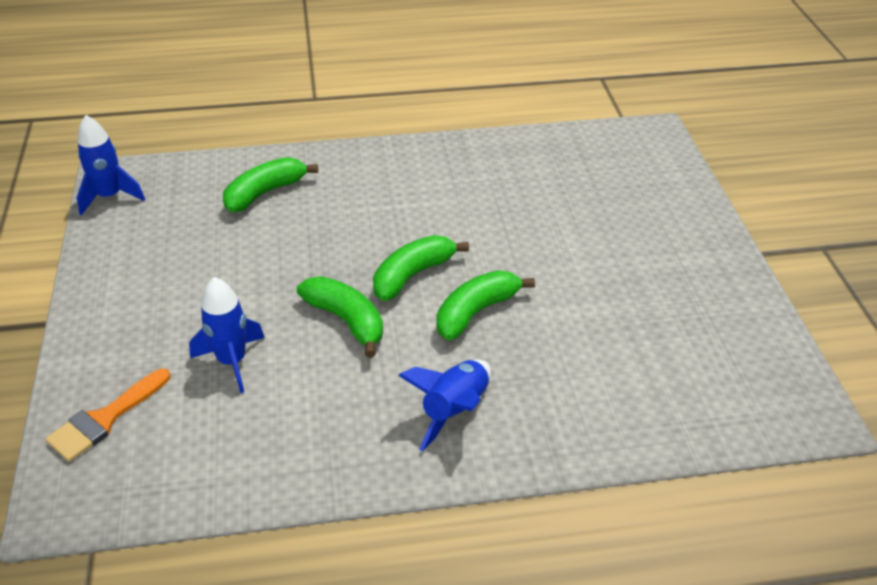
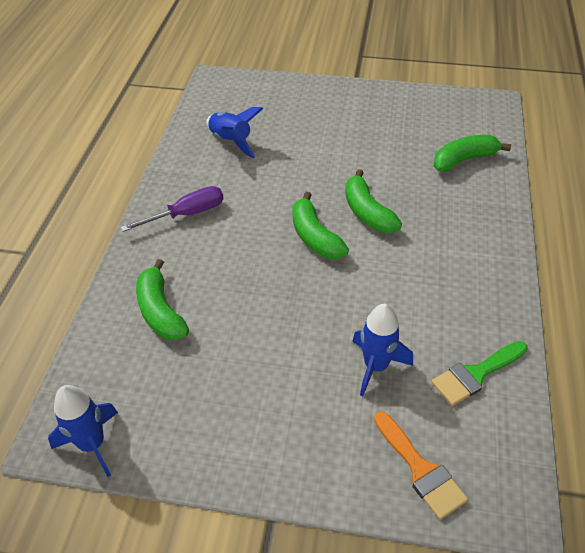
camera: 70 degrees left, 5 degrees up
green banana [297,276,383,358] -> green banana moved to [434,135,511,172]
blue rocket [398,360,491,451] -> blue rocket moved to [206,107,263,158]
none -> purple screwdriver [121,186,224,232]
none -> green brush [432,341,528,406]

